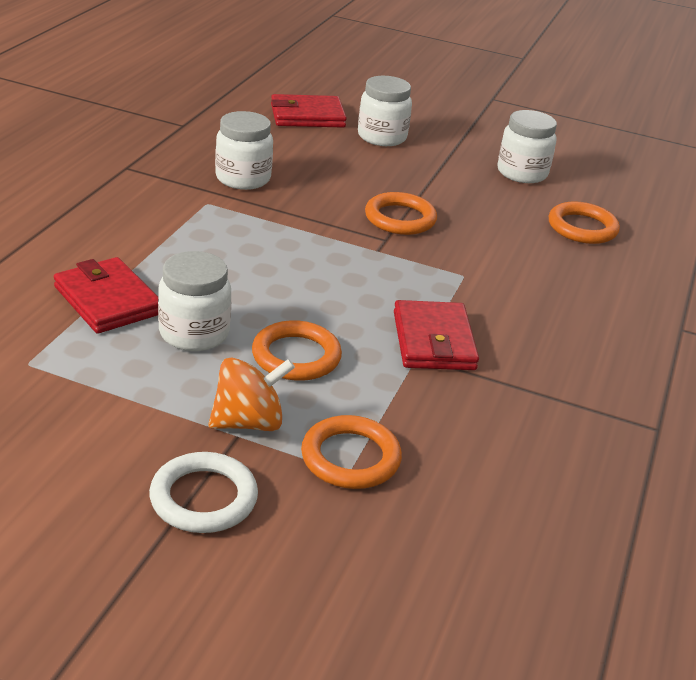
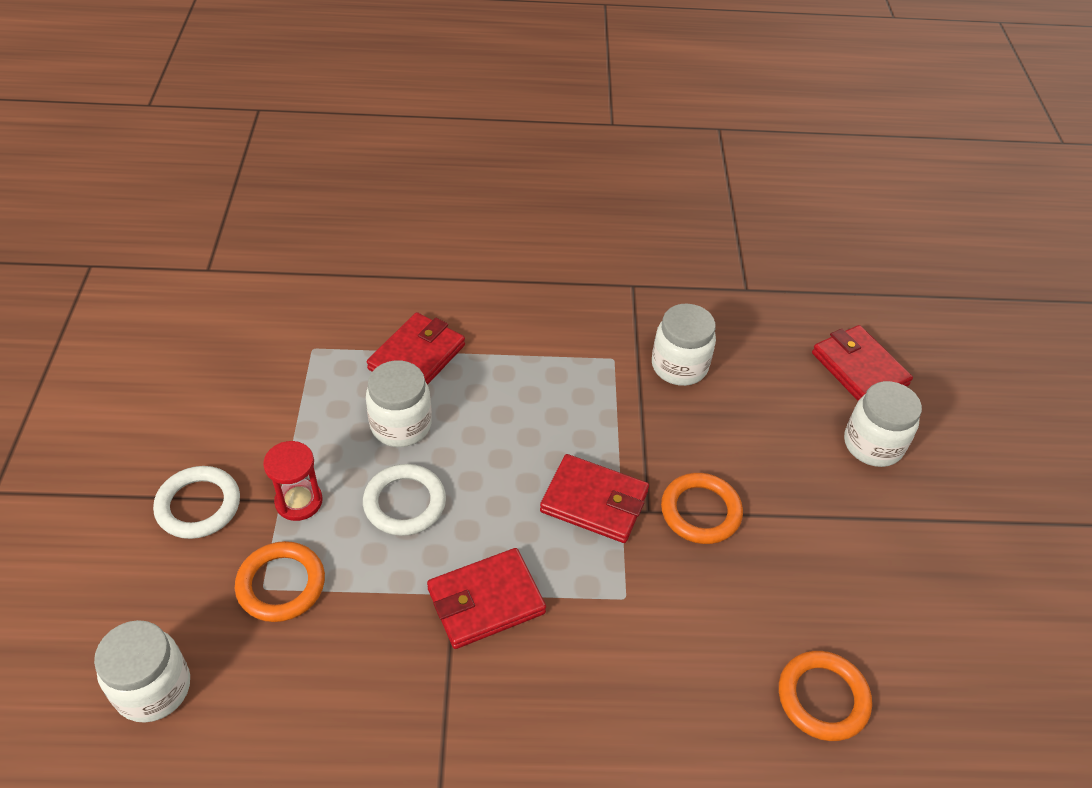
camera: 70 degrees right, 15 degrees up
orange spinning top [208,357,295,431] -> red hourglass [263,441,323,521]
orange ring [252,320,342,381] -> white ring [363,464,446,536]
white jar [497,110,557,183] -> white jar moved to [94,620,190,723]
none -> red wallet [540,454,649,543]

